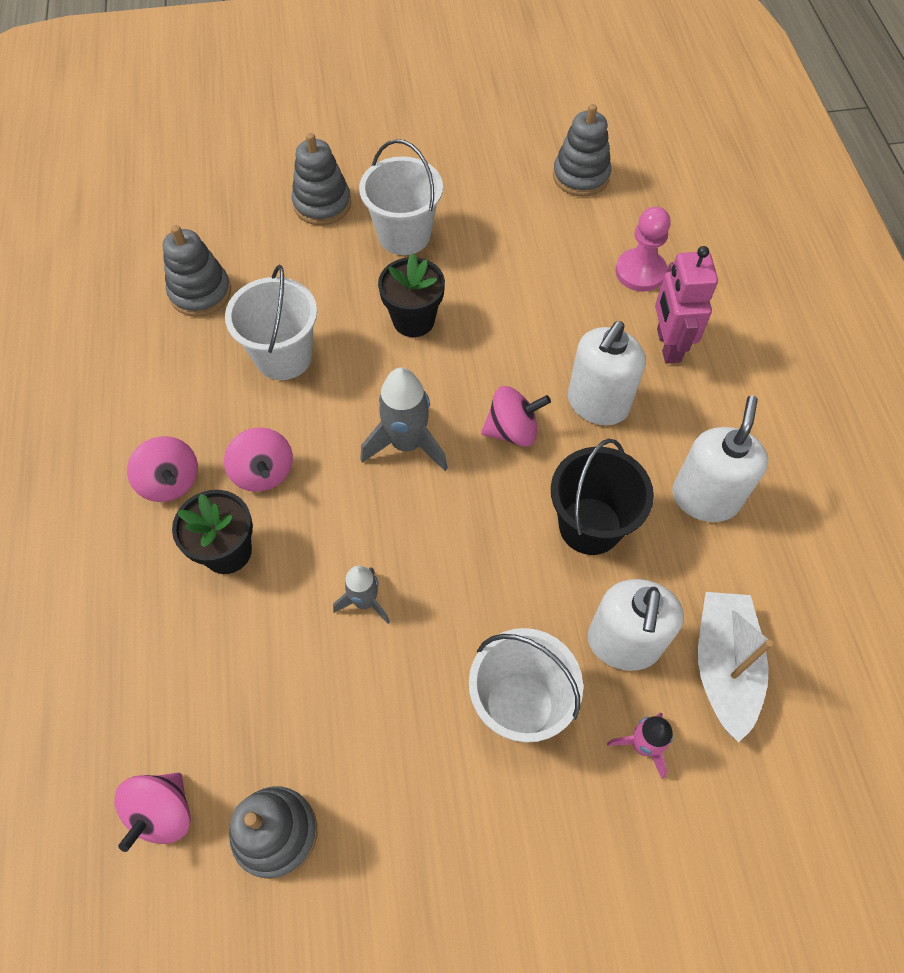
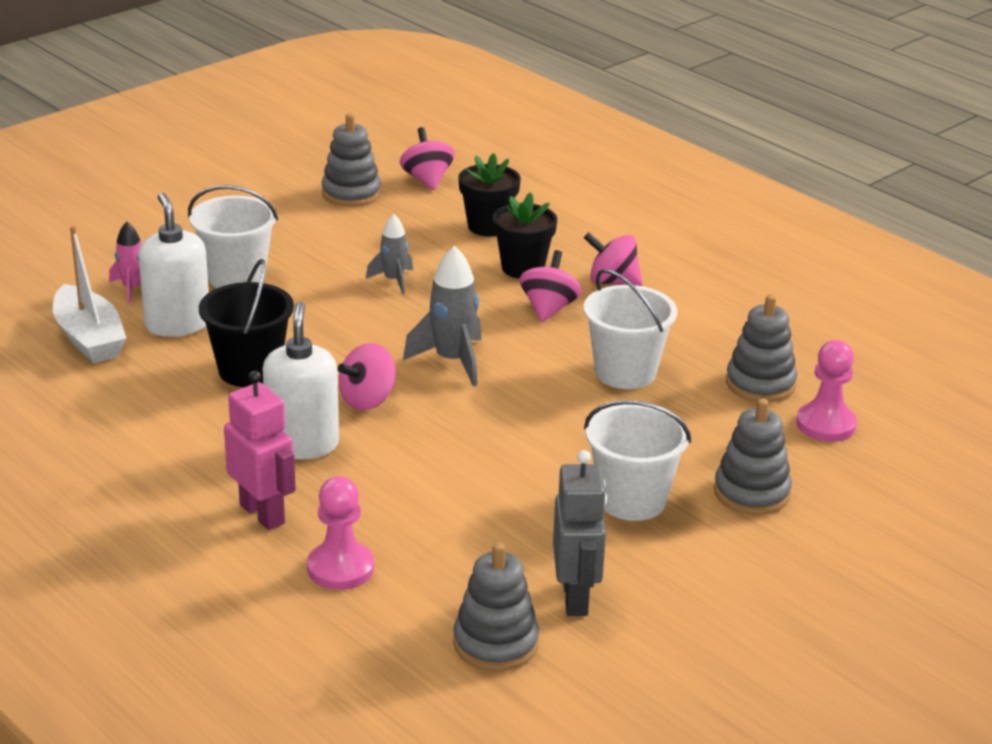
camera: 145 degrees right, 30 degrees down
pink spinning top [224,428,293,492] -> pink spinning top turned 75 degrees clockwise [520,250,581,322]
black flower pot [378,253,445,337] -> black flower pot moved to [458,153,521,236]
white soap dispenser [672,396,768,522] -> none
none -> grey robot [553,450,607,616]
none -> pink pawn [796,340,857,442]

